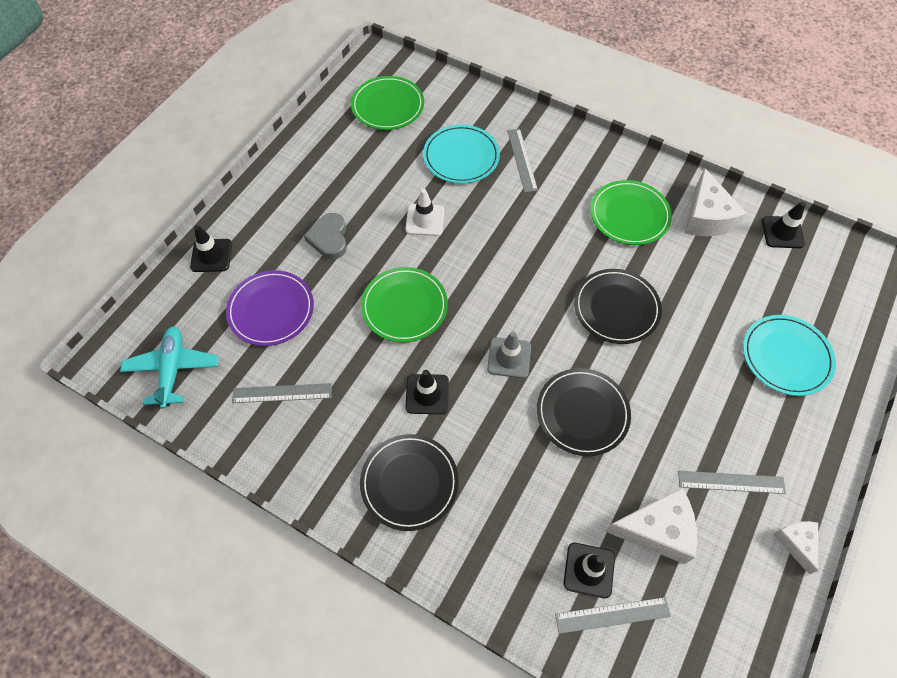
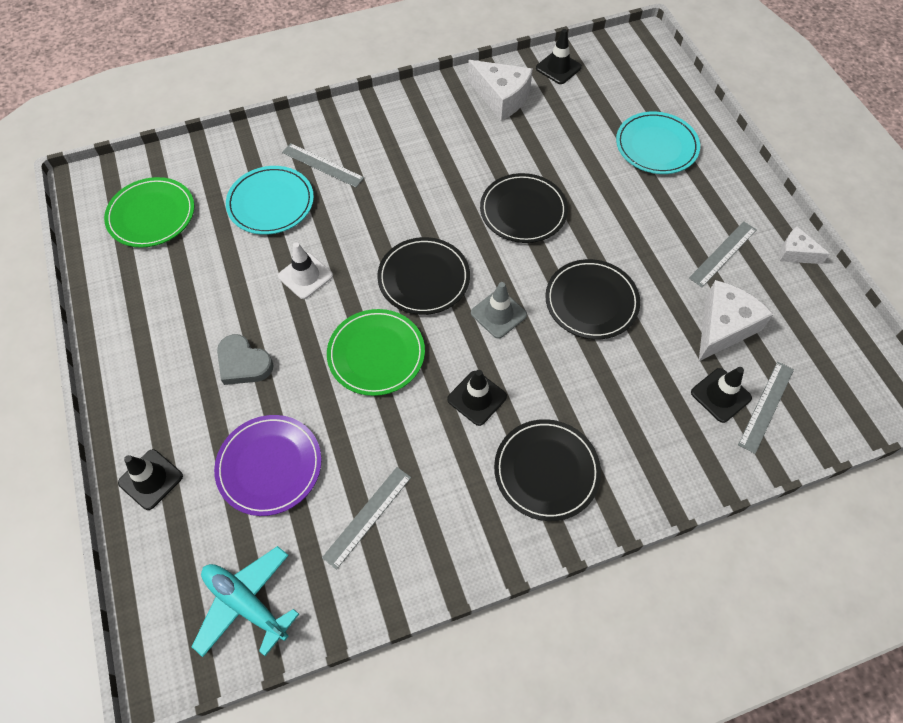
camera: 50 degrees left, 0 degrees up
green plate [590,180,672,245] -> none
none -> black plate [377,237,470,315]

